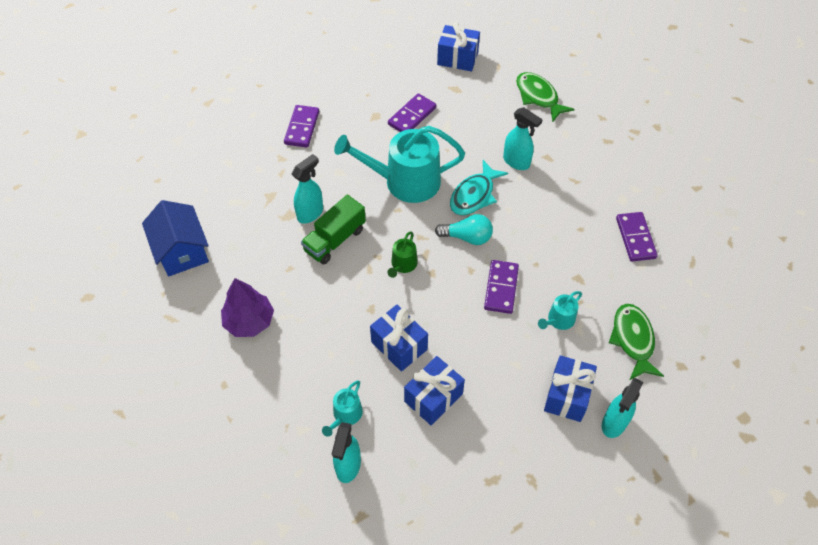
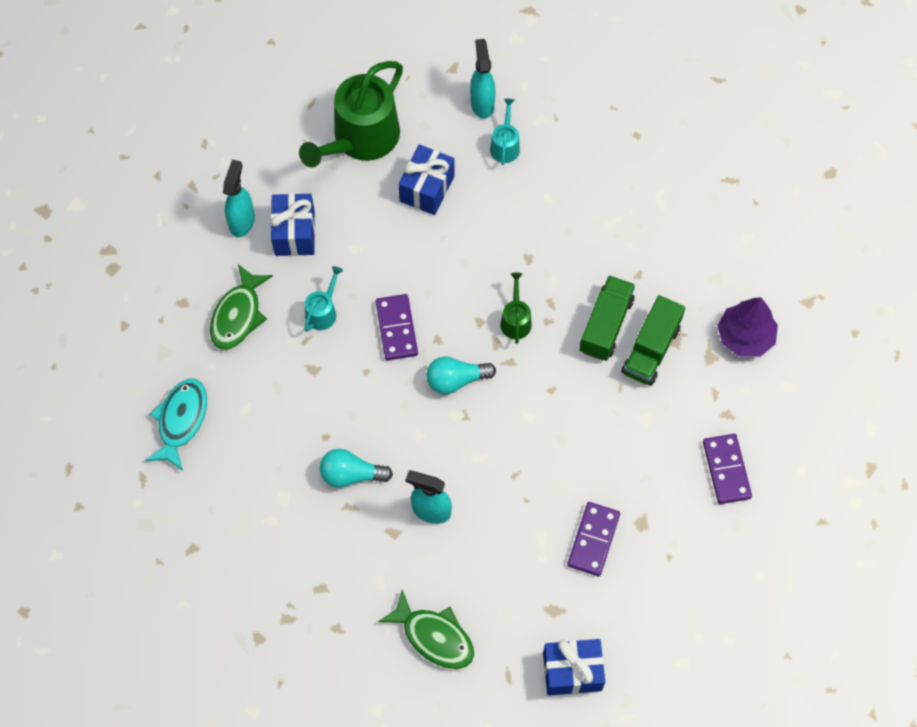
camera: 160 degrees right, 10 degrees up
blue house [142,200,209,277] -> none
purple tree [221,278,274,337] -> purple tree moved to [717,298,778,357]
turquoise spray bottle [292,154,323,224] -> green truck [622,295,685,386]
turquoise watering can [334,126,465,203] -> none
blue gift [370,305,428,372] -> none
turquoise fish [450,160,508,215] -> turquoise fish moved to [145,379,207,471]
green fish [609,304,664,380] -> green fish turned 45 degrees clockwise [210,264,273,350]
purple domino [616,212,658,262] -> none
none -> green watering can [299,61,403,168]
none -> turquoise light bulb [320,449,393,488]

